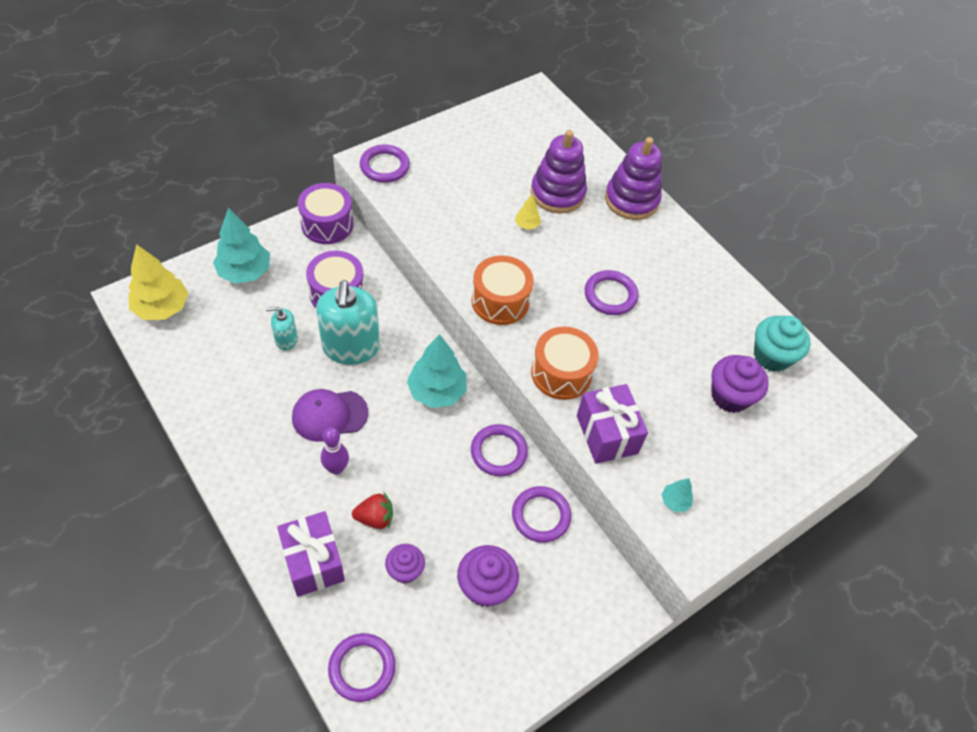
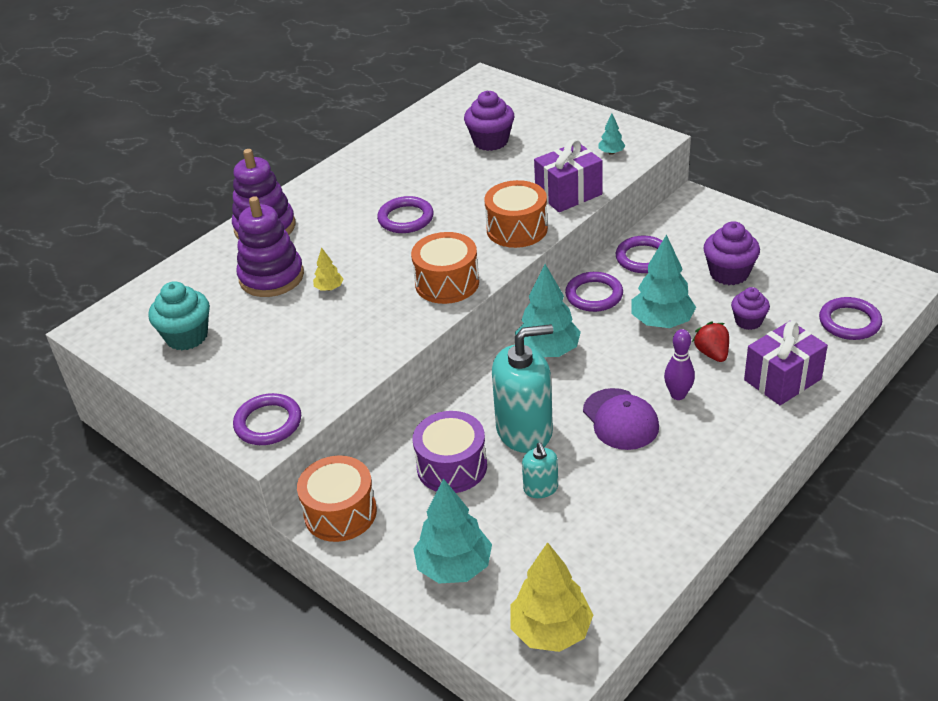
camera: 95 degrees left, 15 degrees down
purple drum [298,183,354,244] -> orange drum [297,456,377,542]
turquoise cupcake [754,316,810,372] -> turquoise cupcake moved to [148,281,210,350]
none -> turquoise tree [631,234,696,328]

